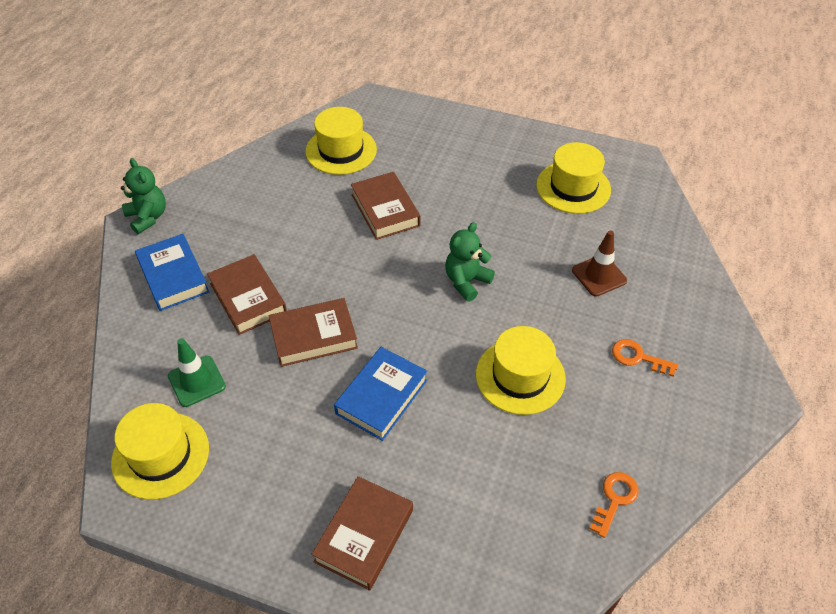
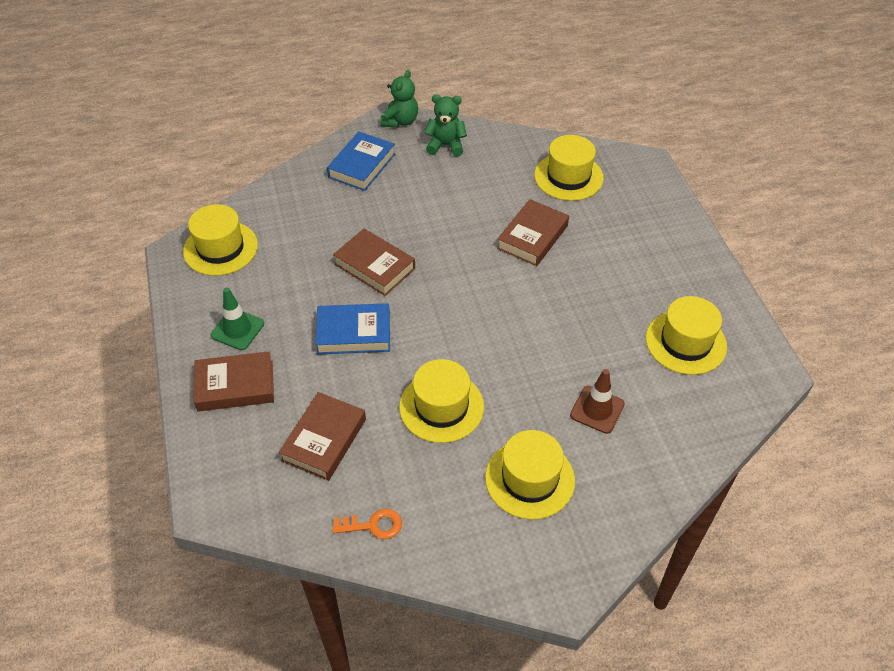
camera: 55 degrees right, 0 degrees up
green traffic cone [168,338,226,407] -> green traffic cone moved to [211,287,264,350]
brown book [207,254,287,335] -> brown book moved to [279,392,366,481]
green teddy bear [445,222,495,302] -> green teddy bear moved to [424,94,467,157]
orange key [612,339,678,377] -> yellow hat [485,430,575,520]

